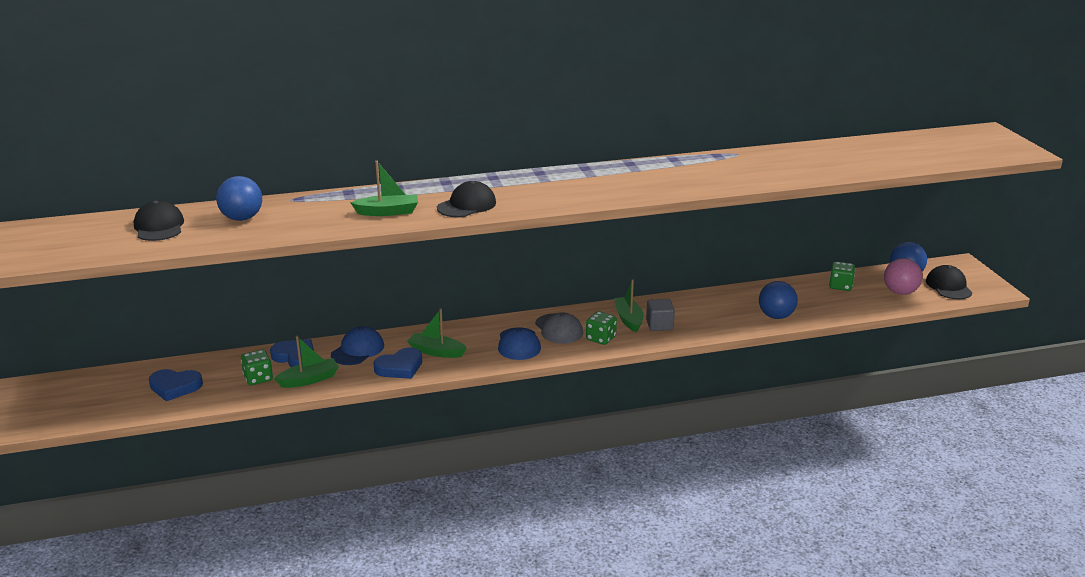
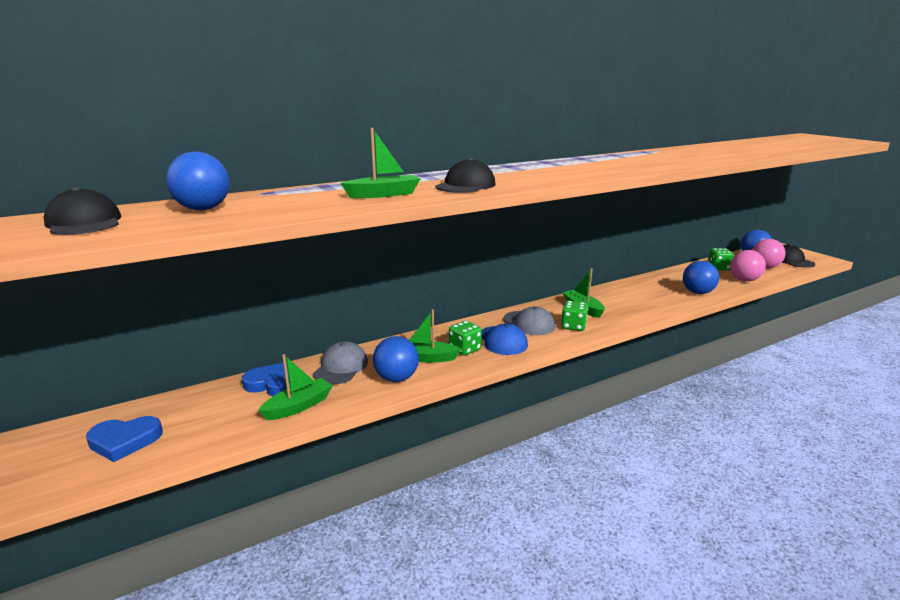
camera: 15 degrees left, 5 degrees down
green dice [241,350,273,385] -> green dice moved to [449,321,482,356]
blue cap [331,326,384,365] -> grey cap [313,341,368,385]
blue heart [373,348,422,379] -> blue ball [373,336,419,382]
grey cube [646,299,675,331] -> none
none -> pink ball [730,250,766,281]

